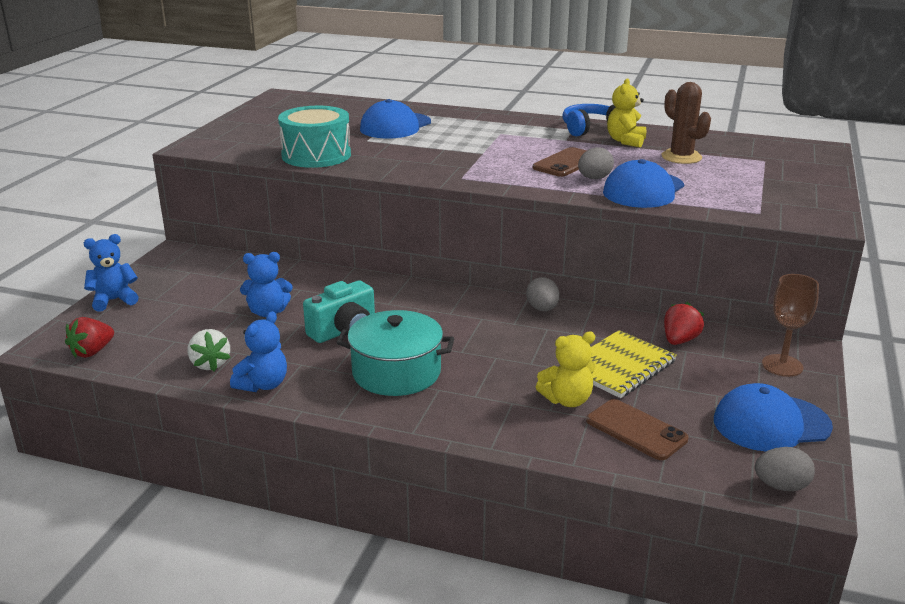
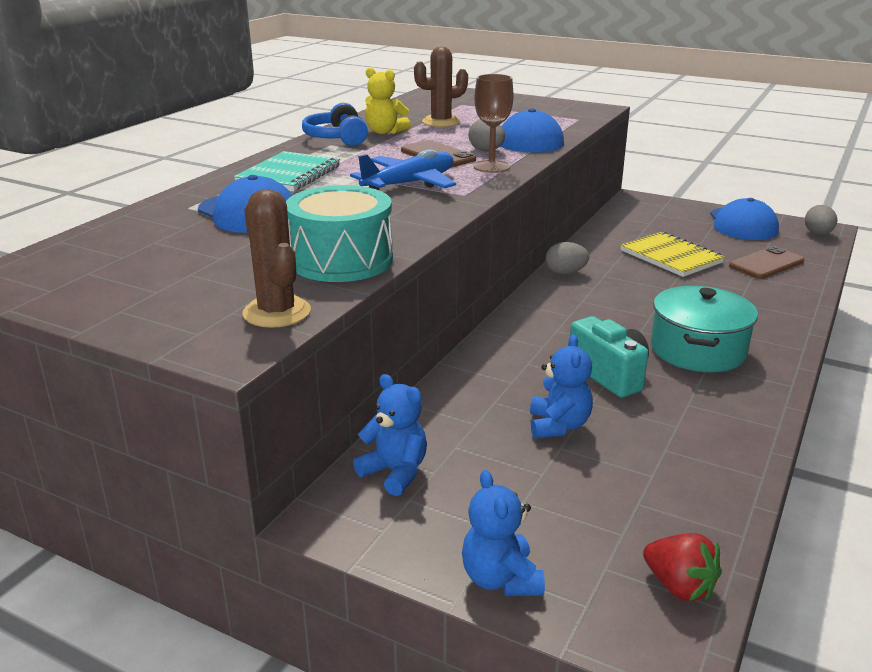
camera: 80 degrees left, 0 degrees up
white strawberry [187,329,231,371] -> none
blue teddy bear [230,311,287,392] -> blue teddy bear moved to [353,374,427,496]
yellow teddy bear [536,331,595,407] -> none
red strawberry [664,302,704,345] -> none
brown goblet [762,274,819,377] -> brown goblet moved to [473,74,514,173]
none -> turquoise notebook [234,151,340,191]
none -> brown cactus [242,189,311,328]
none -> blue plane [350,149,456,190]

